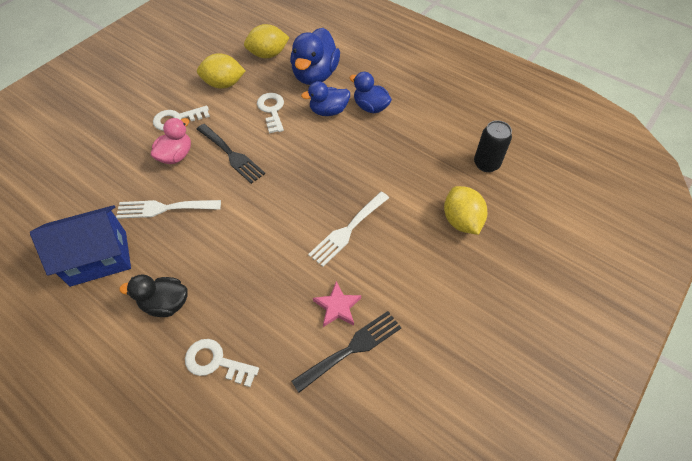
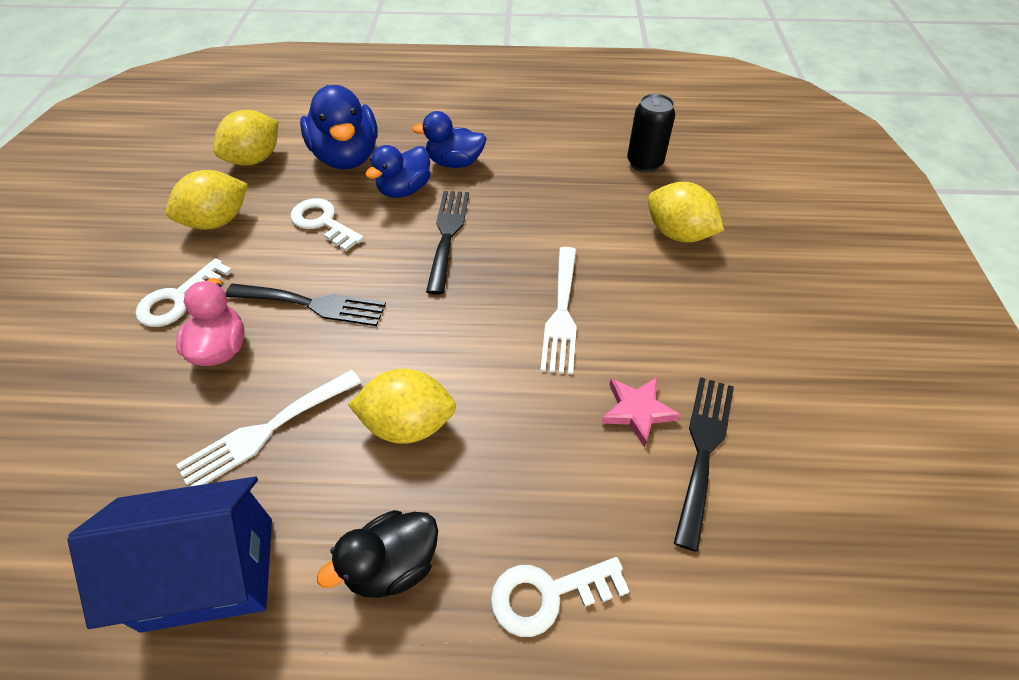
camera: 35 degrees left, 5 degrees down
blue house [30,205,131,287] -> blue house turned 45 degrees clockwise [67,477,272,633]
none -> yellow lemon [348,369,456,444]
none -> black fork [426,191,469,295]

